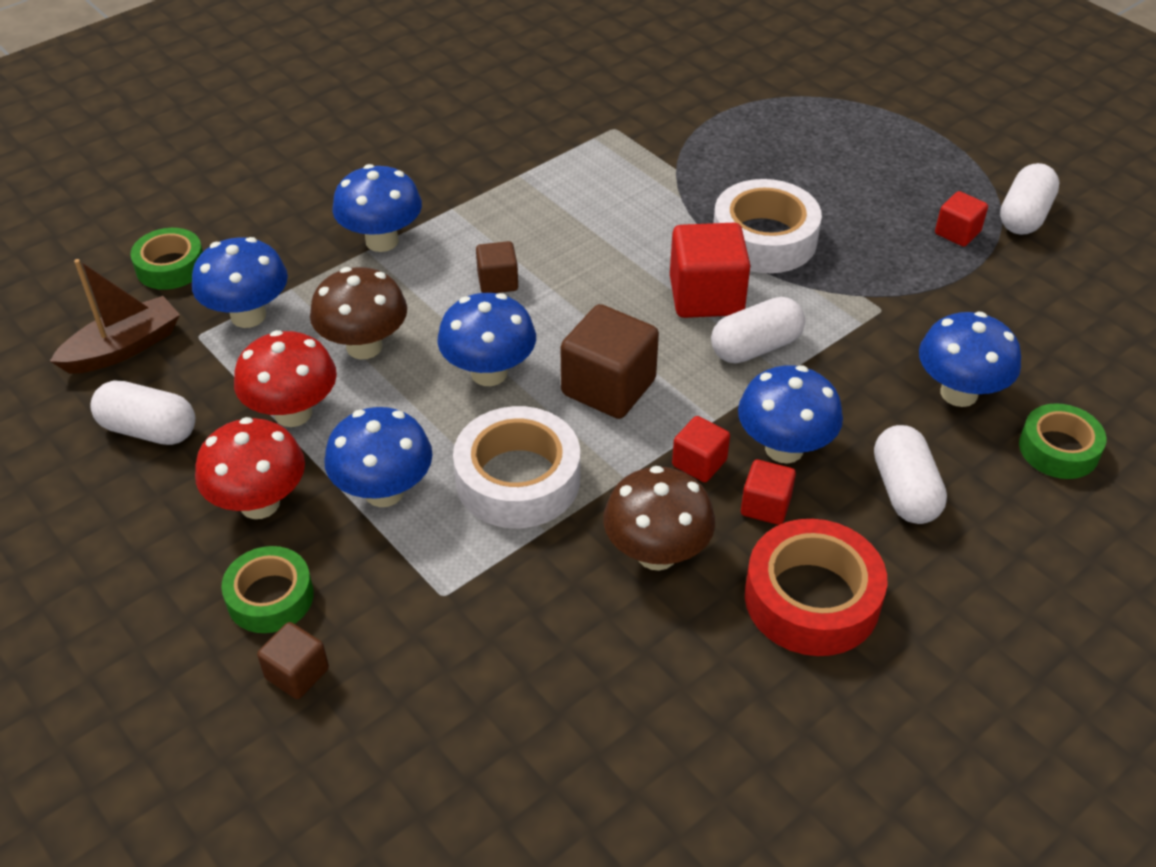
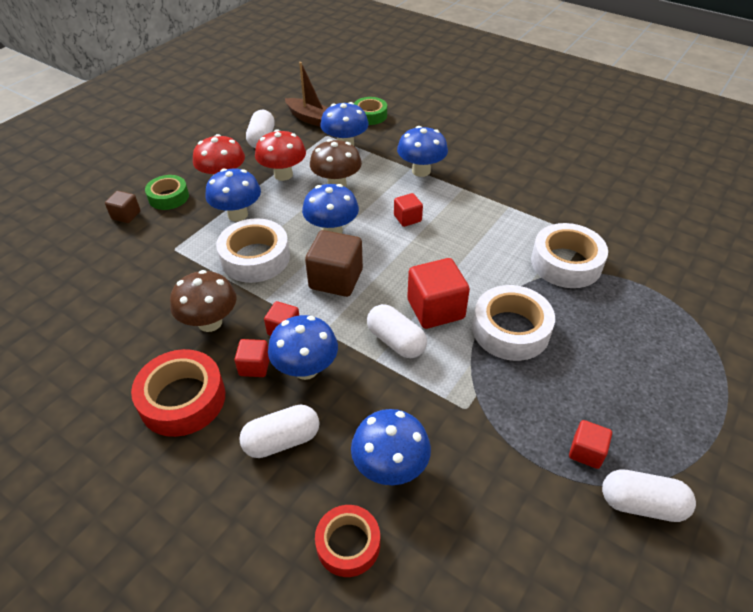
camera: 75 degrees right, 0 degrees up
brown cube [476,241,518,293] -> red cube [394,193,423,227]
green tape [1019,403,1106,479] -> red tape [315,505,380,577]
none -> white tape [531,223,608,288]

